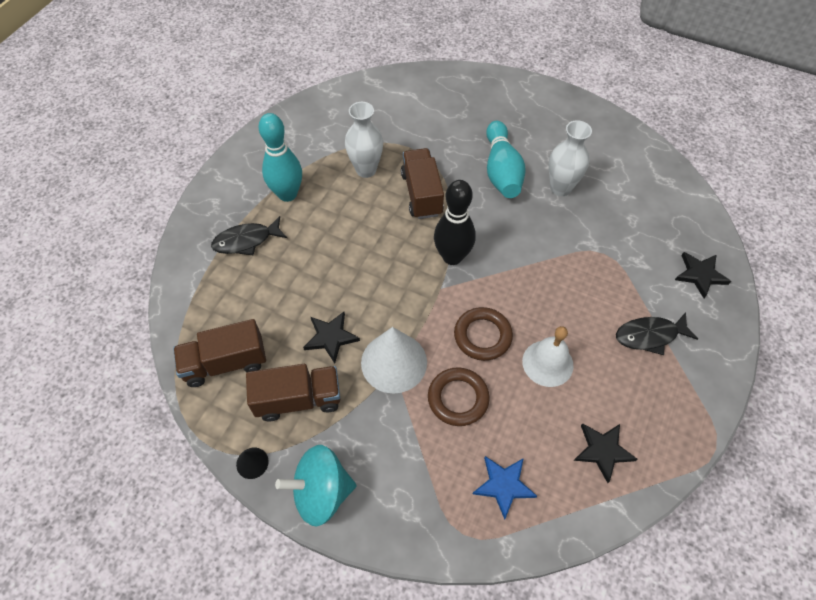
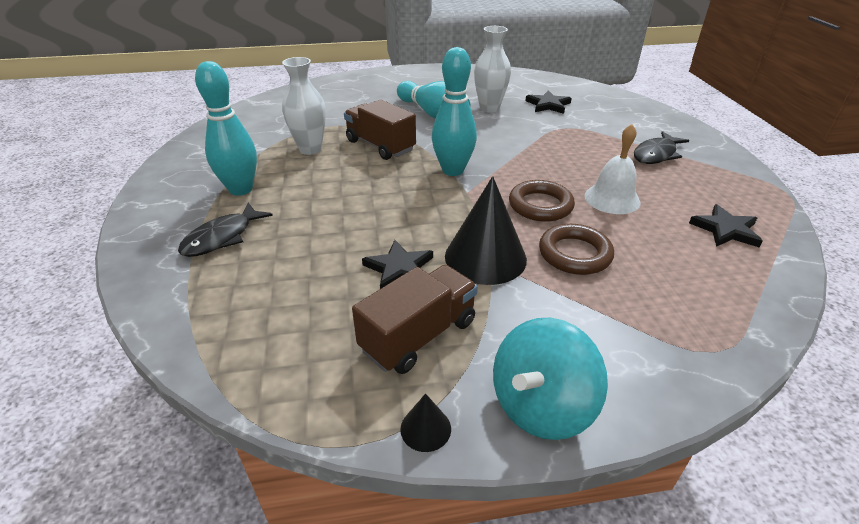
camera: 35 degrees left, 20 degrees down
brown truck [173,319,266,387] -> none
white cone [361,327,427,393] -> black cone [445,176,527,285]
black bowling pin [434,180,476,265] -> turquoise bowling pin [432,47,477,176]
blue star [473,456,537,520] -> none
black star [675,252,731,298] -> black star moved to [525,90,572,114]

